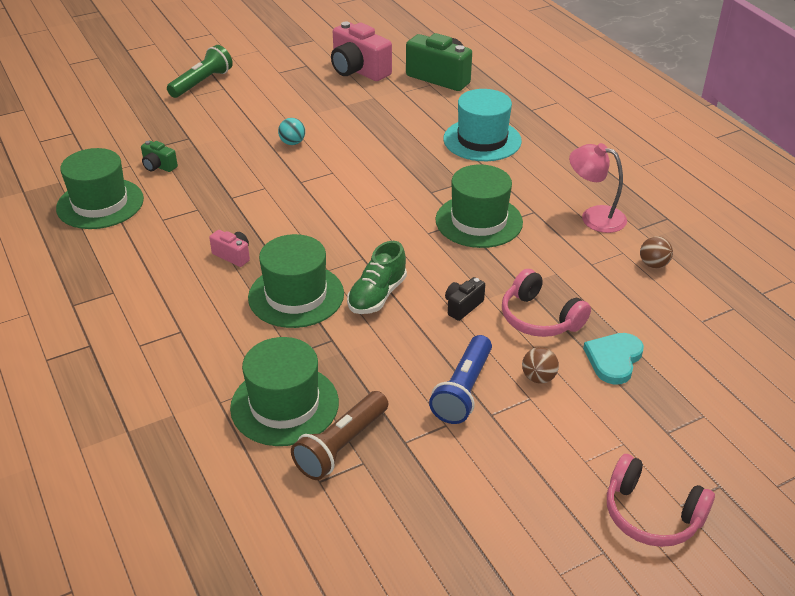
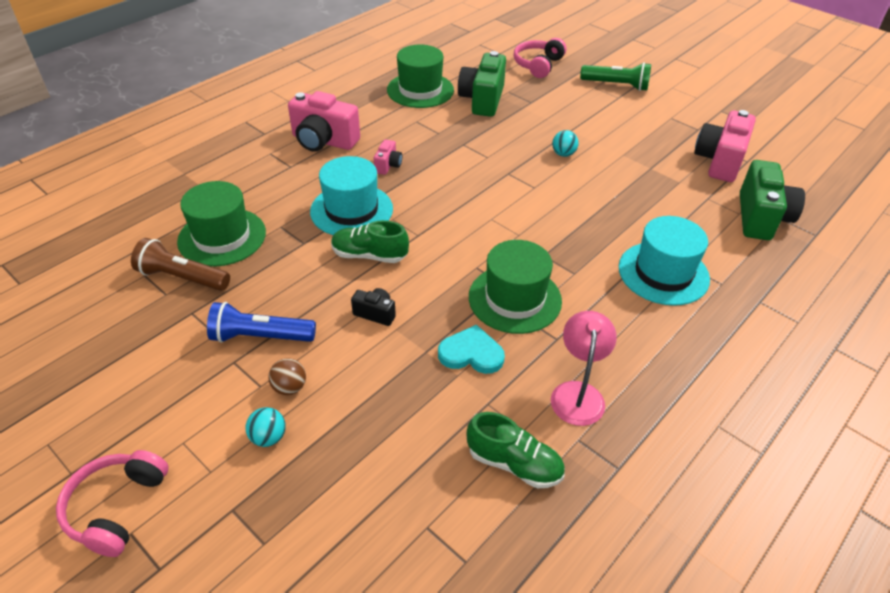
camera: 70 degrees right, 5 degrees up
green camera [141,141,178,172] -> green camera [458,51,506,117], size x2.07
green hat [248,234,344,328] -> turquoise hat [310,156,393,235]
pink headphones [502,269,591,337] -> pink headphones moved to [514,38,566,78]
turquoise heart [583,333,644,385] -> turquoise heart moved to [438,324,505,374]
brown ball [640,236,673,268] -> green shoe [466,412,565,488]
none -> turquoise ball [246,407,286,447]
none -> pink camera [288,91,360,152]

